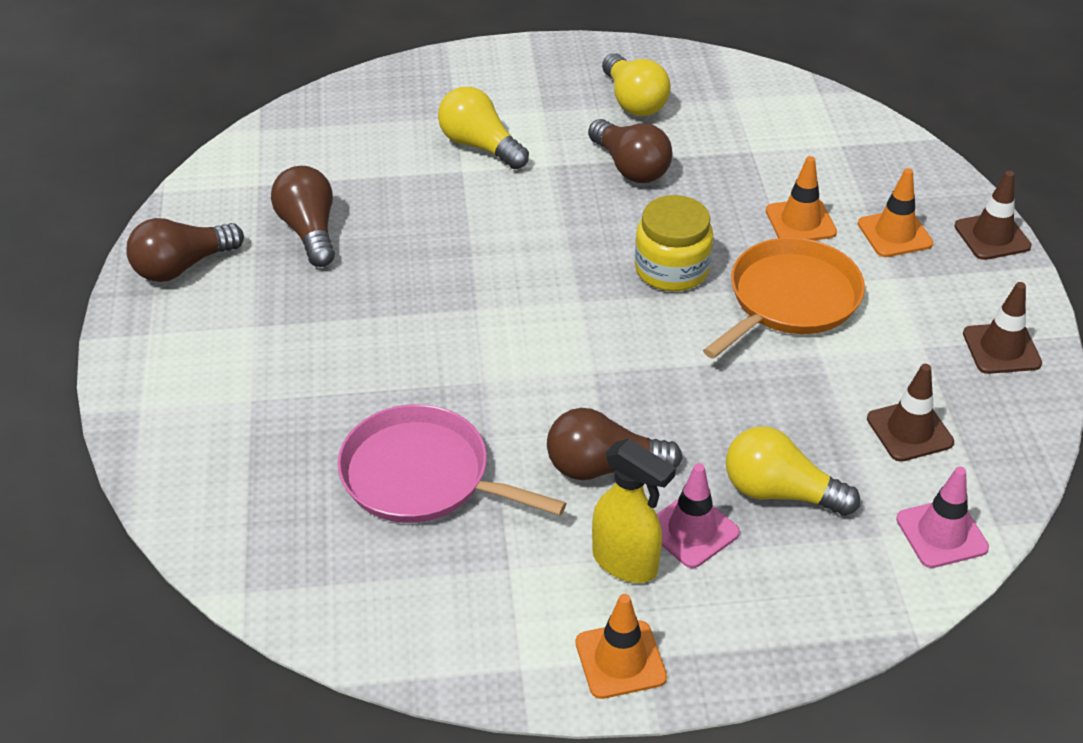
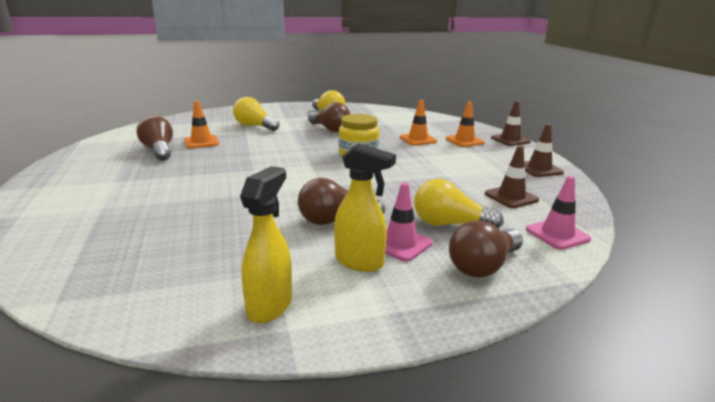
camera: 10 degrees left, 20 degrees down
brown light bulb [126,218,244,282] -> brown light bulb moved to [449,220,523,278]
pink pan [337,404,566,523] -> none
orange traffic cone [576,594,667,699] -> orange traffic cone moved to [184,101,219,148]
orange pan [703,237,865,359] -> none
none -> yellow spray bottle [240,166,292,323]

